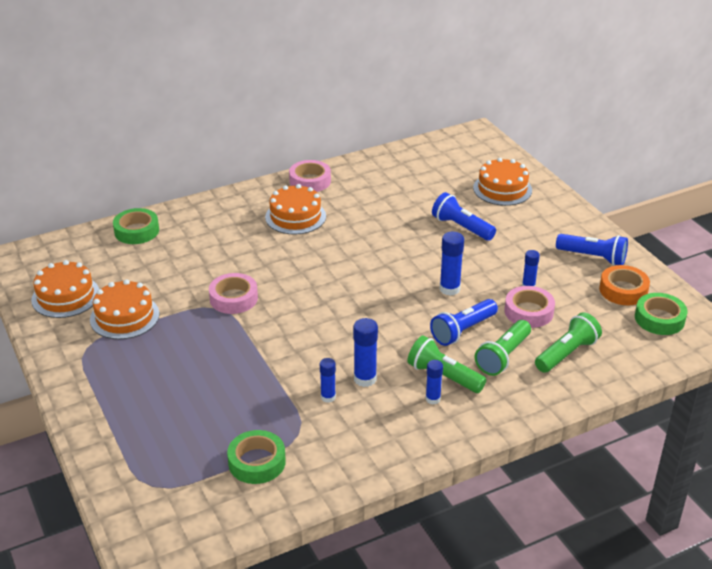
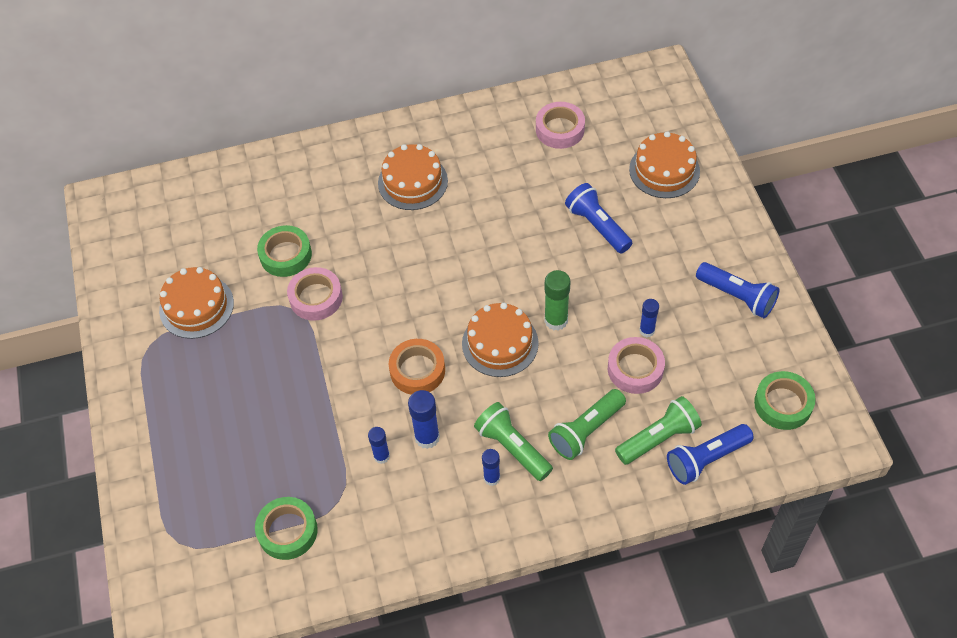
camera: 15 degrees right, 20 degrees up
orange cake [31,260,99,318] -> orange cake moved to [462,303,539,377]
green tape [113,208,159,244] -> green tape moved to [257,225,312,277]
pink tape [289,160,331,192] -> pink tape moved to [536,102,585,149]
blue flashlight [430,299,498,346] -> blue flashlight moved to [667,424,754,485]
blue glue stick [439,232,464,296] -> green glue stick [544,270,571,331]
orange tape [599,265,650,305] -> orange tape moved to [389,339,445,395]

